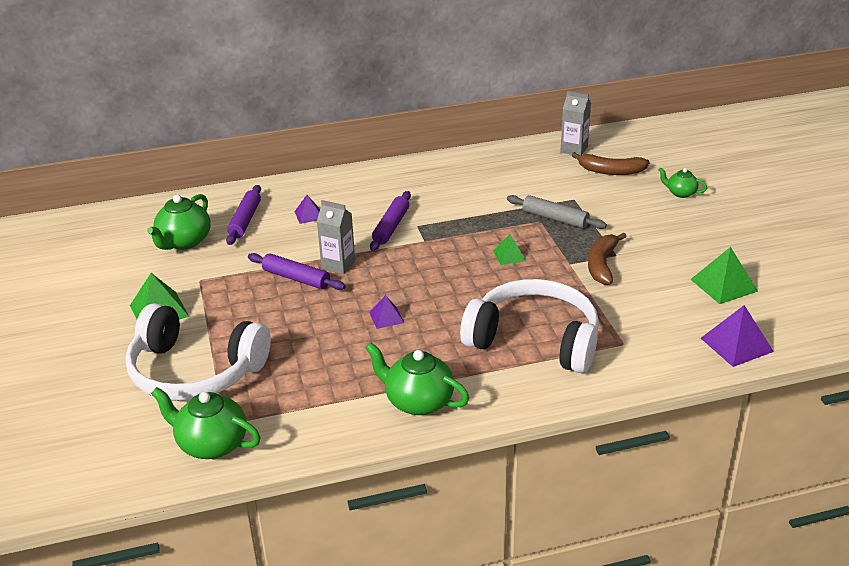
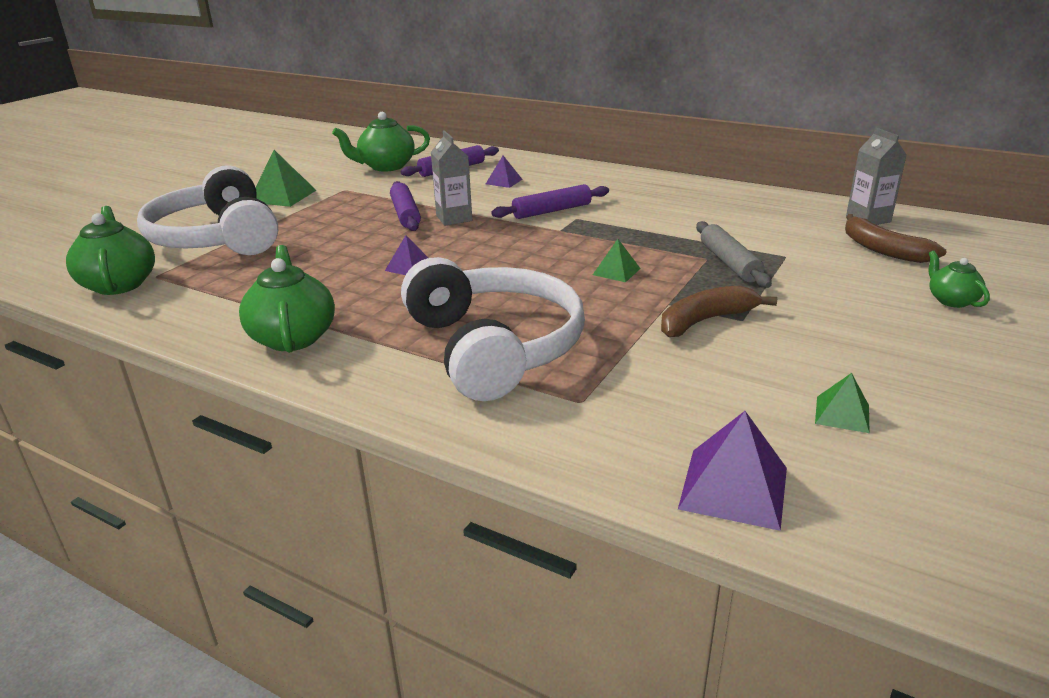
camera: 45 degrees right, 5 degrees down
green pyramid [690,247,758,304] -> green pyramid [815,373,870,433], size x0.59

